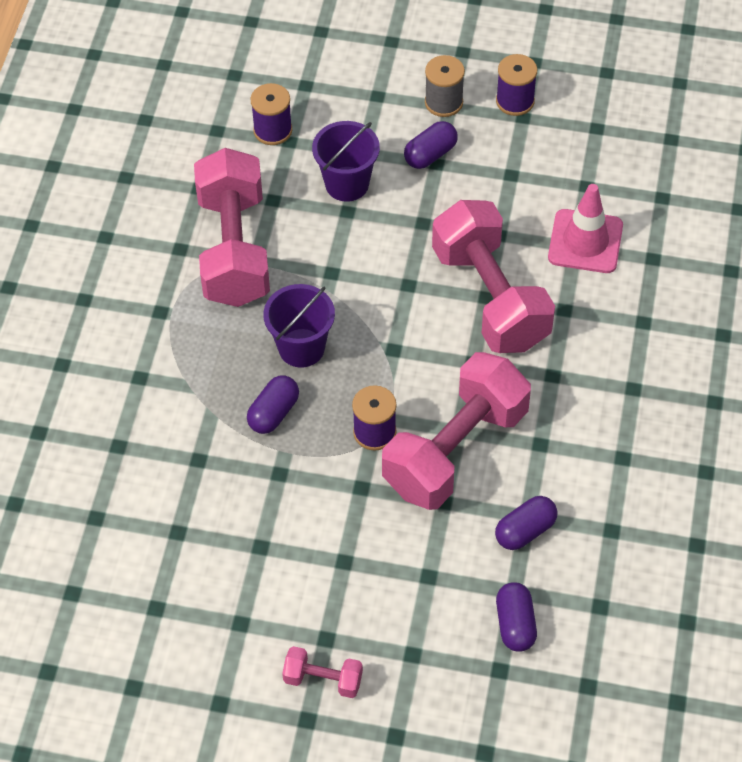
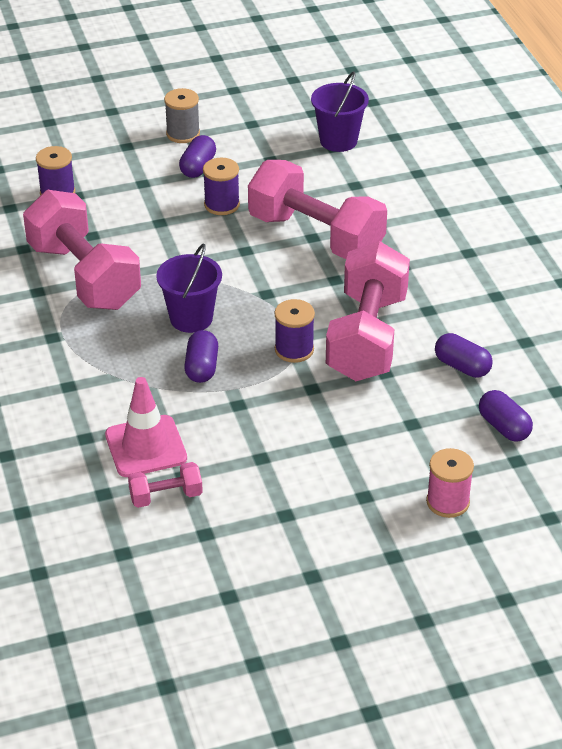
camera: 30 degrees left, 15 degrees down
pink dumbbell [282,646,363,698] -> pink dumbbell moved to [128,462,203,508]
purple bucket [312,121,380,202] -> purple bucket moved to [311,71,369,152]
purple capsule [495,496,558,550] -> purple capsule turned 75 degrees counterclockwise [435,333,493,378]
purple spool [496,54,537,116] -> purple spool moved to [203,158,240,215]
pink traffic cone [548,184,623,273] -> pink traffic cone moved to [105,377,187,477]
none -> pink spool [426,448,474,518]

